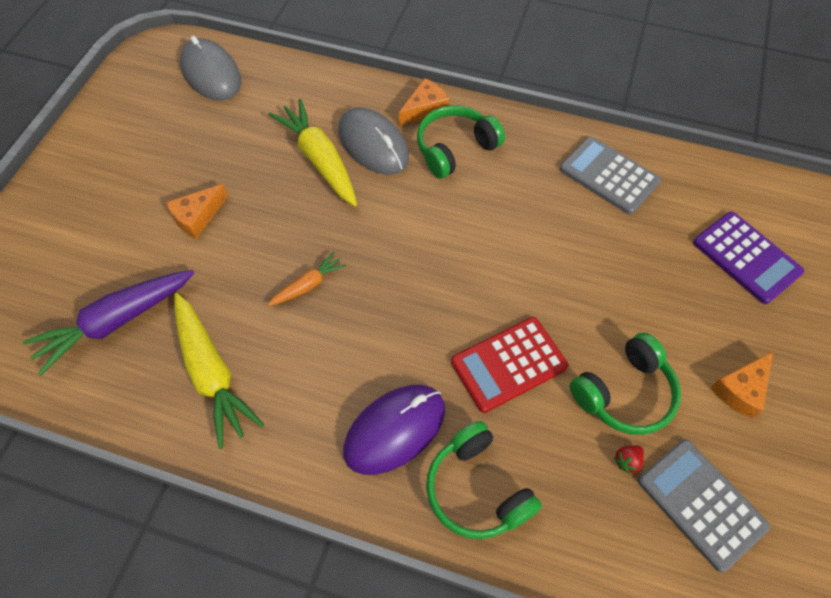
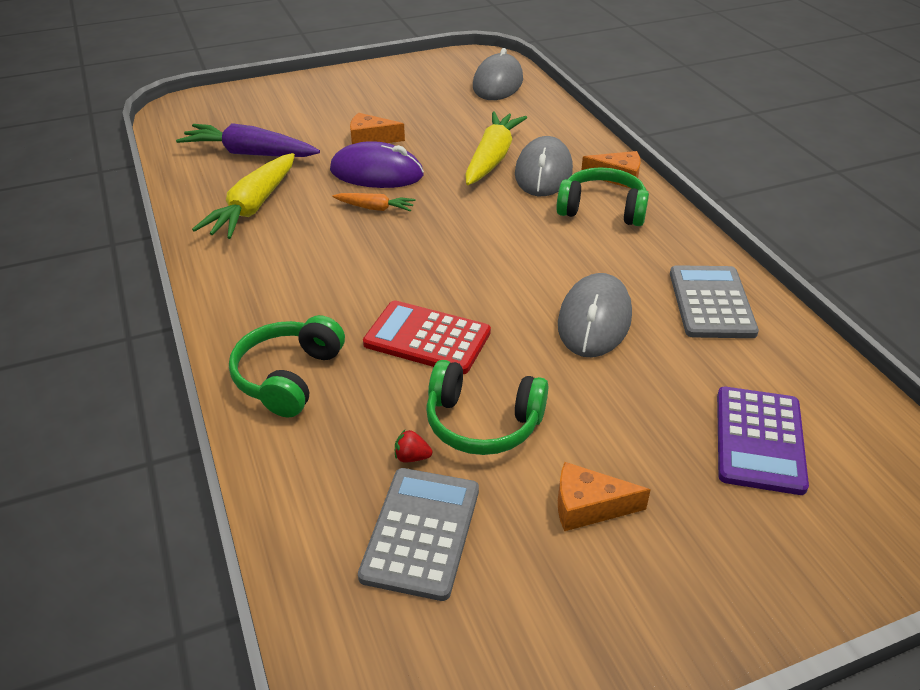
camera: 50 degrees right, 20 degrees down
purple mouse [343,385,445,475] -> purple mouse moved to [330,141,424,188]
none -> grey mouse [558,273,632,357]

